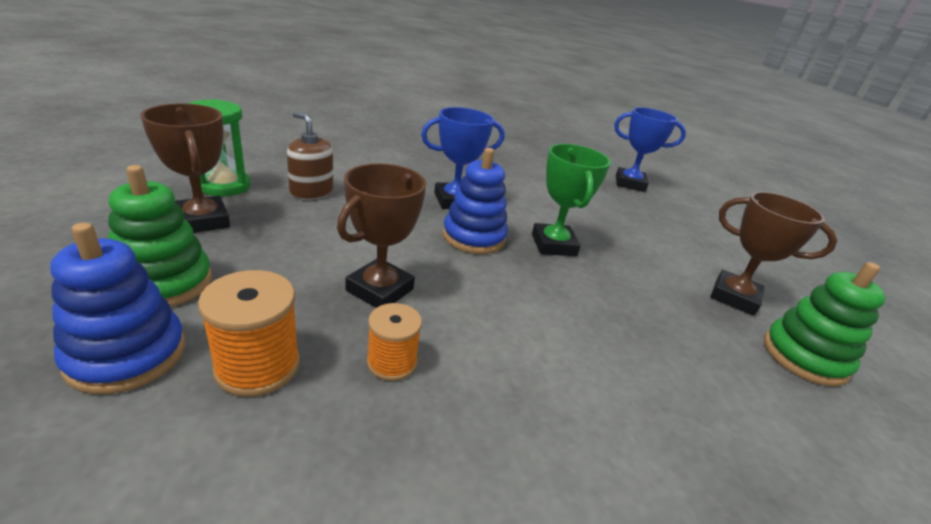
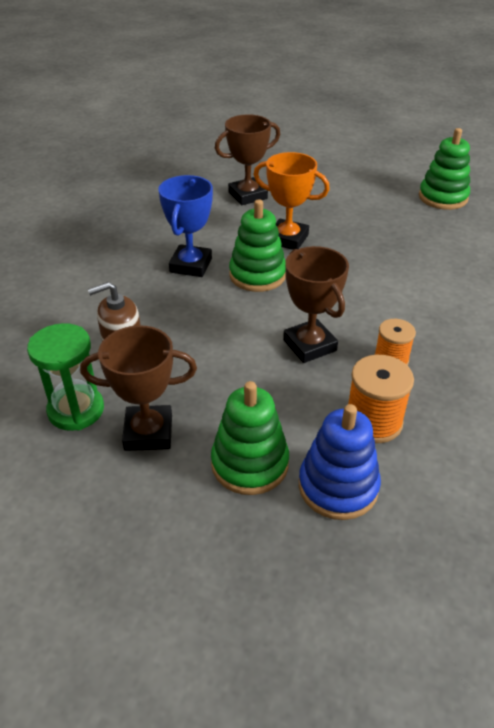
camera: 55 degrees left, 10 degrees up
blue stacking toy [443,148,508,254] -> green stacking toy [229,199,286,292]
green trophy [532,144,611,256] -> orange trophy [253,152,330,250]
blue trophy [614,107,686,192] -> none
brown trophy [711,192,837,316] -> brown trophy moved to [215,114,280,205]

